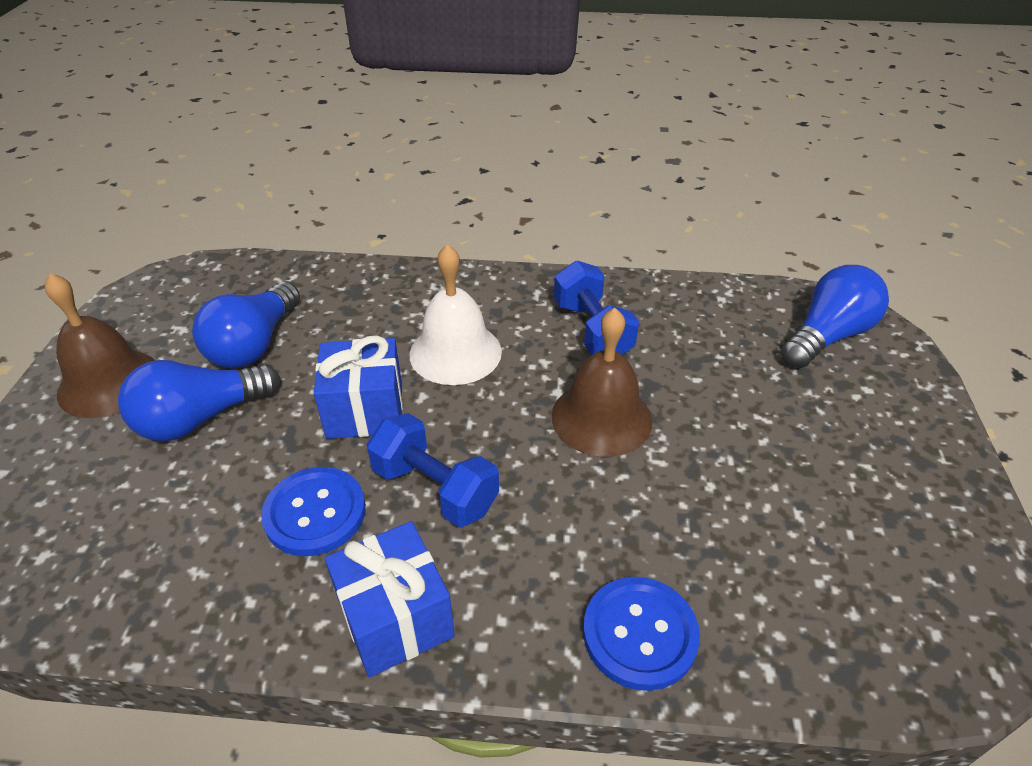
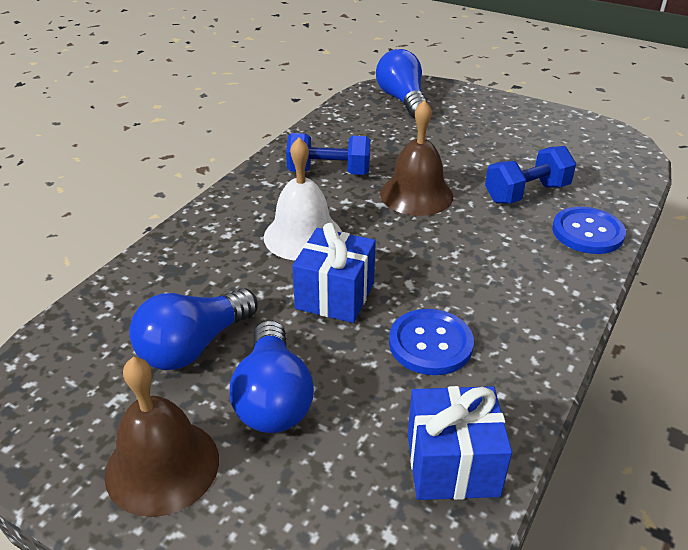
camera: 65 degrees left, 5 degrees down
blue light bulb [192,281,300,368] -> blue light bulb turned 90 degrees clockwise [129,288,257,370]
blue gift [325,521,455,678] -> blue gift moved to [408,386,512,500]
blue dumbbell [367,413,499,527] -> blue dumbbell moved to [485,146,576,204]

